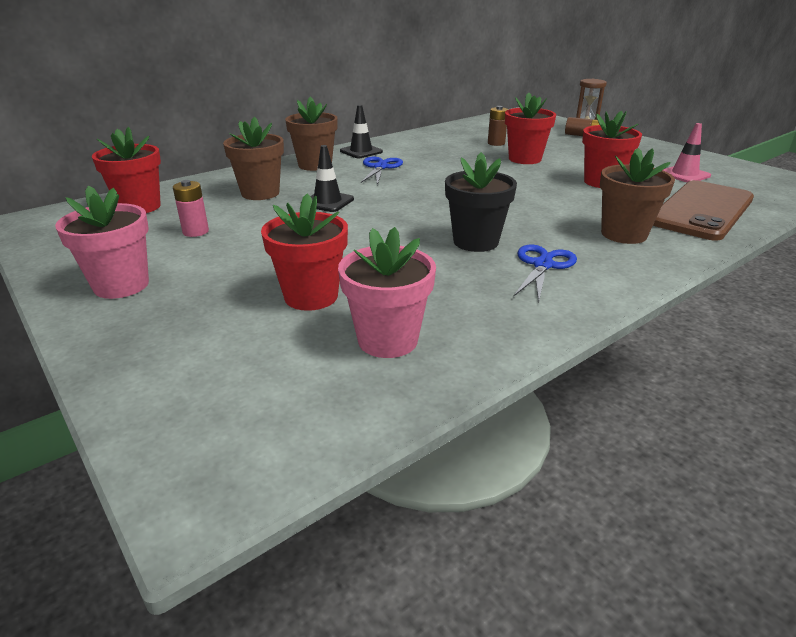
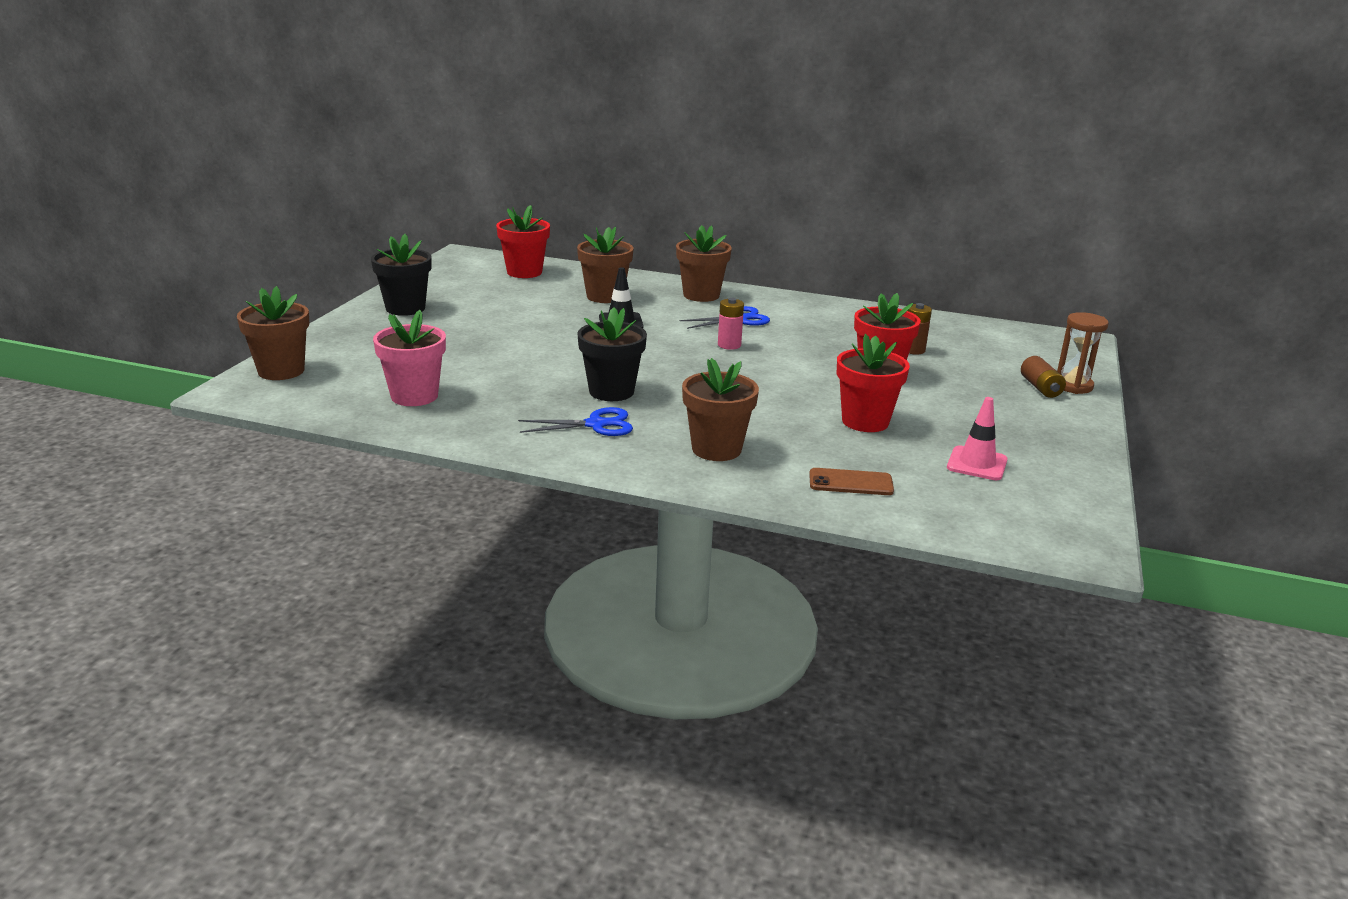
camera: 55 degrees right, 5 degrees down
pink flower pot [55,186,149,299] -> black flower pot [371,234,431,316]
pink battery [173,180,209,237] -> pink battery moved to [718,298,744,350]
red flower pot [261,194,348,311] -> none
black traffic cone [340,105,383,158] -> none
brown phone [653,180,754,241] -> brown phone [809,468,894,495], size x0.46
none -> brown flower pot [237,286,309,380]

